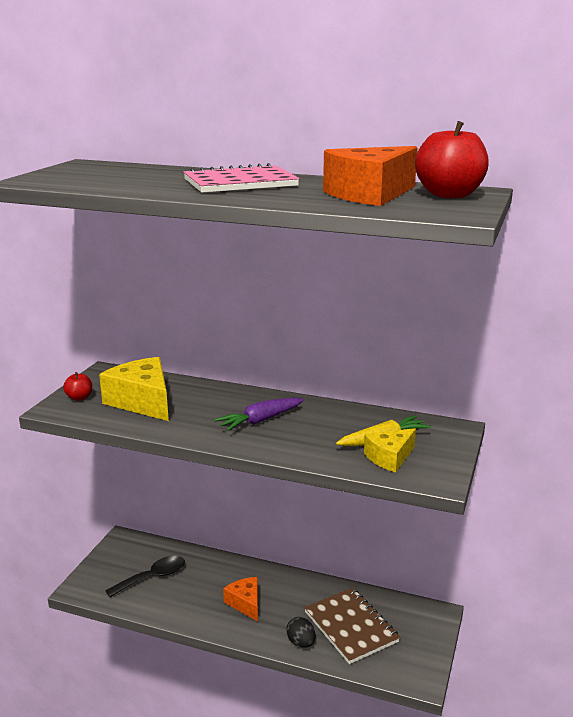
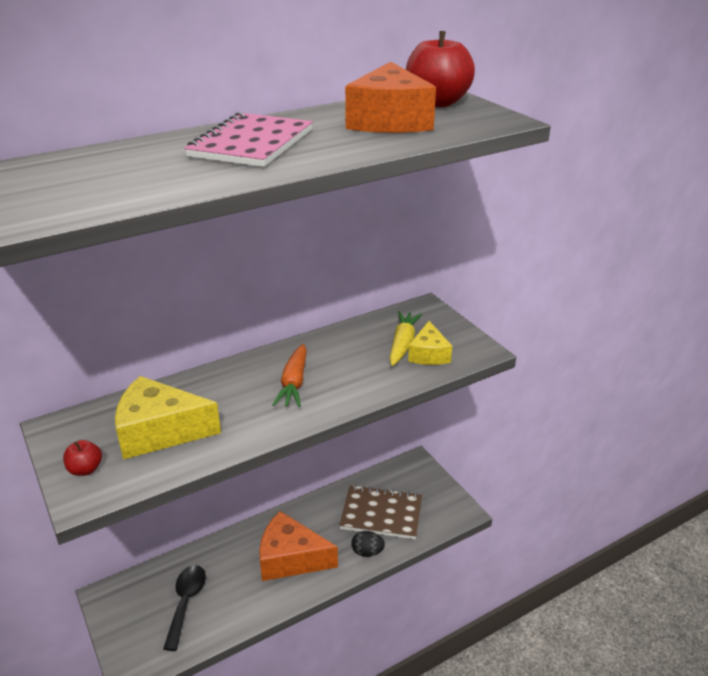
camera: 50 degrees left, 10 degrees up
purple carrot [215,398,303,431] -> orange carrot [272,344,307,407]
orange cheese [223,577,258,621] -> orange cheese [259,511,338,581], size x1.68

